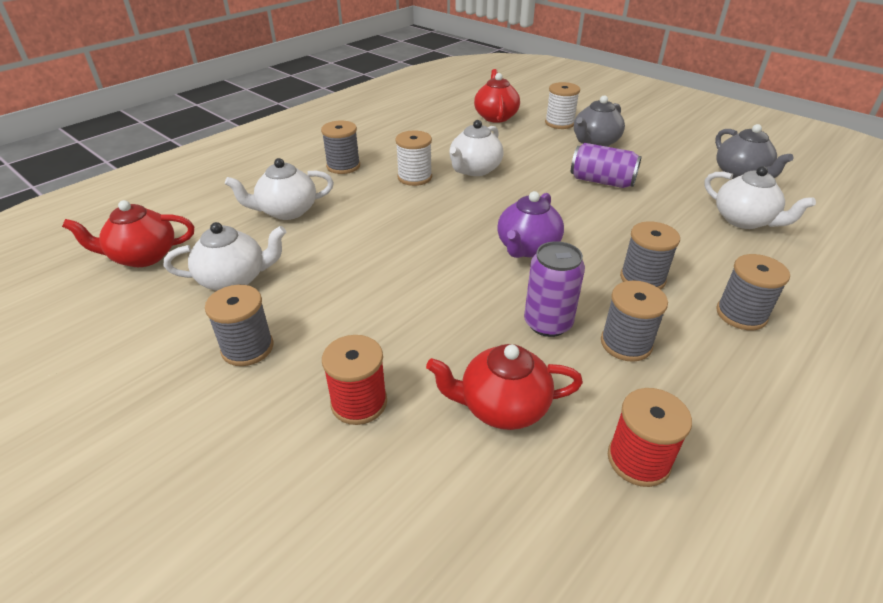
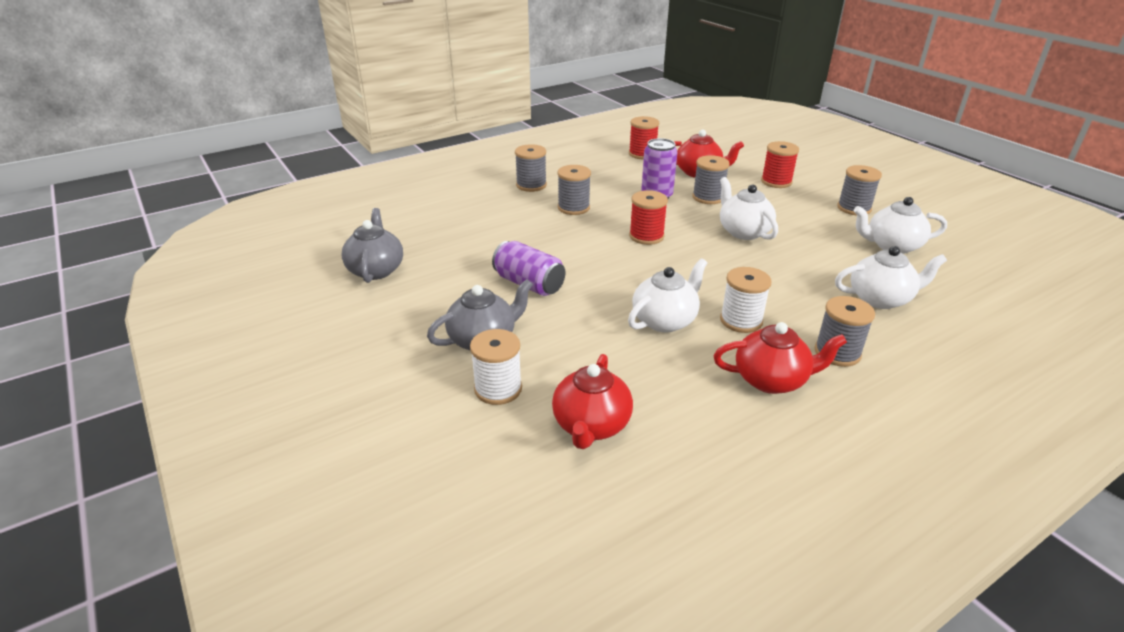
camera: 165 degrees left, 5 degrees down
red teapot [62,200,194,267] -> red teapot moved to [714,322,847,394]
purple teapot [497,191,564,258] -> red spool [629,190,668,245]
grey spool [601,280,668,362] -> grey spool moved to [692,155,730,204]
white teapot [705,166,816,229] -> white teapot moved to [720,177,778,240]

